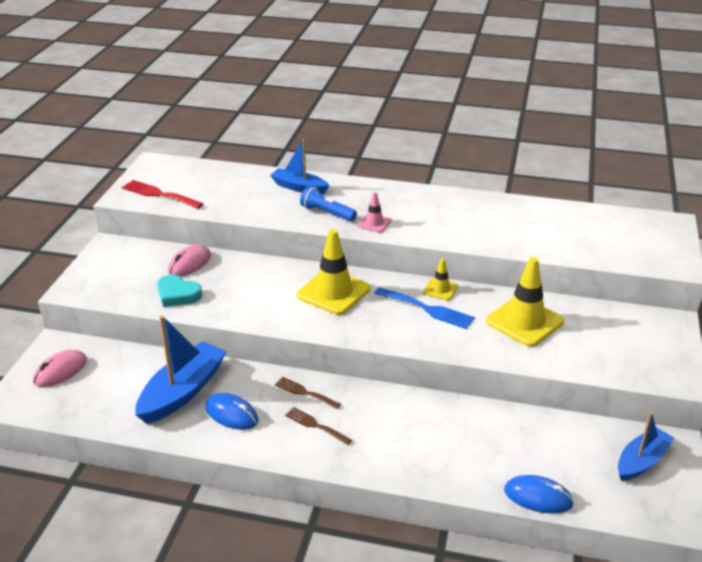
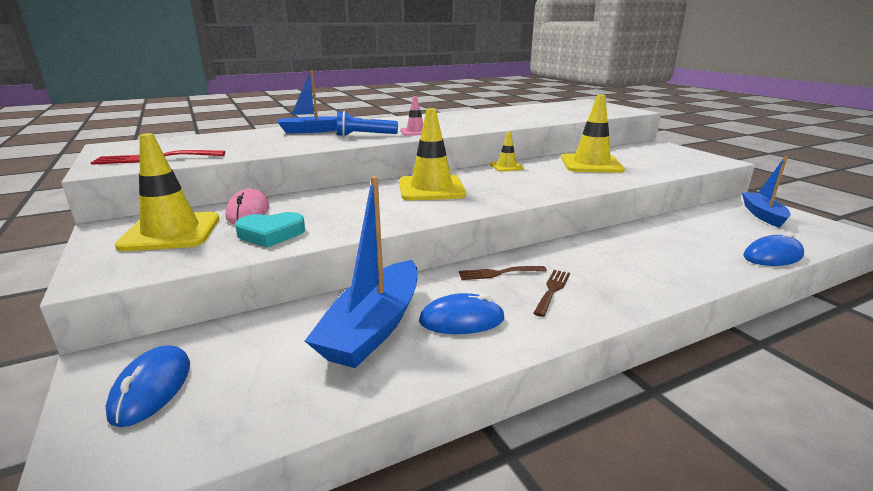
camera: 40 degrees left, 10 degrees down
pink mouse [33,350,87,387] -> blue mouse [106,346,190,427]
blue boat [135,315,227,424] -> blue boat turned 150 degrees counterclockwise [305,176,418,368]
brown fork [285,407,352,445] -> brown fork turned 120 degrees clockwise [533,270,570,317]
blue fork [374,287,475,329] -> none
none -> yellow traffic cone [115,133,219,251]

